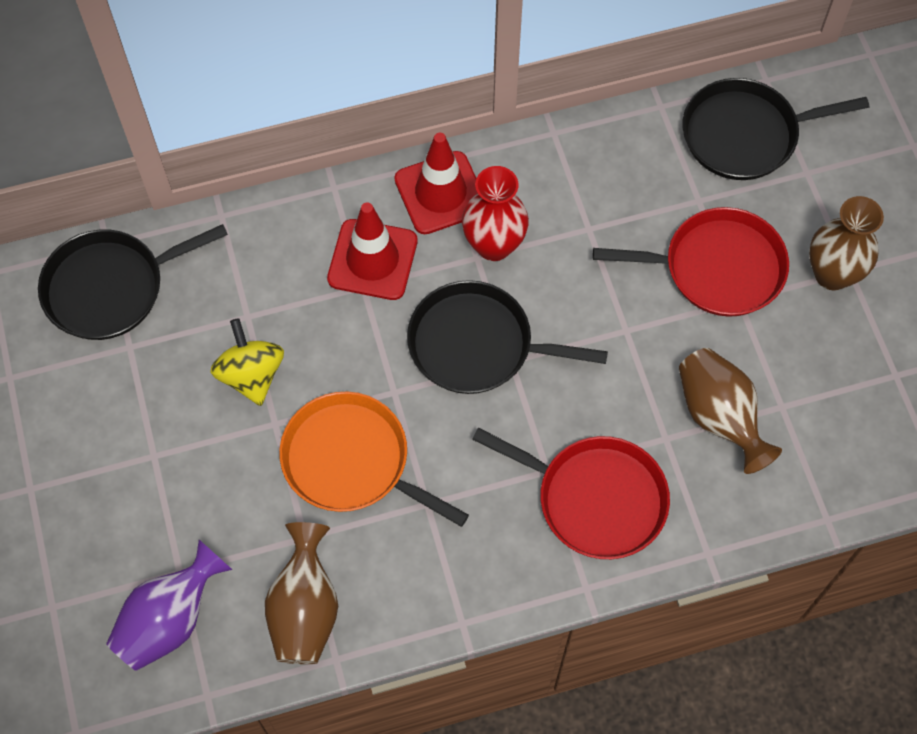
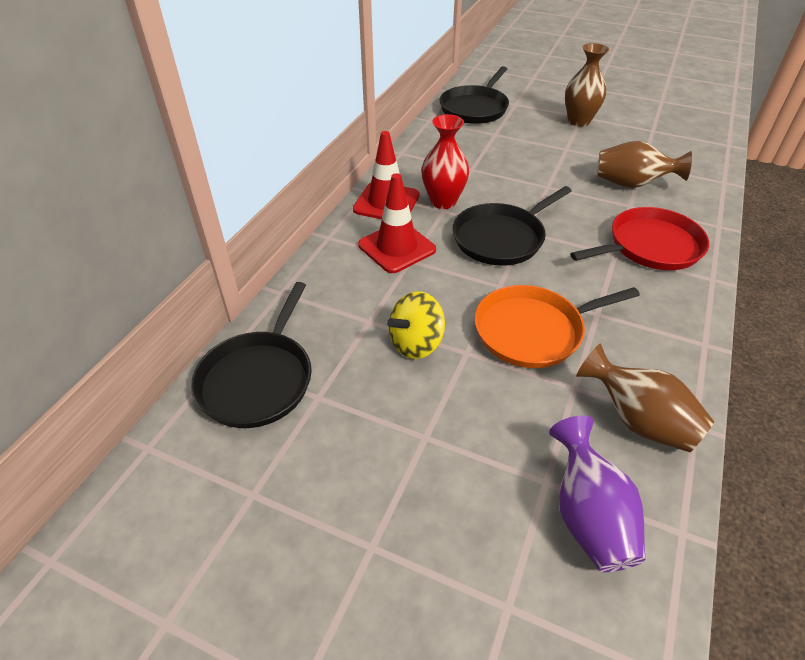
camera: 50 degrees left, 20 degrees down
yellow spinning top [210,318,284,406] -> yellow spinning top turned 60 degrees counterclockwise [387,291,445,359]
red pan [593,207,789,317] -> none

